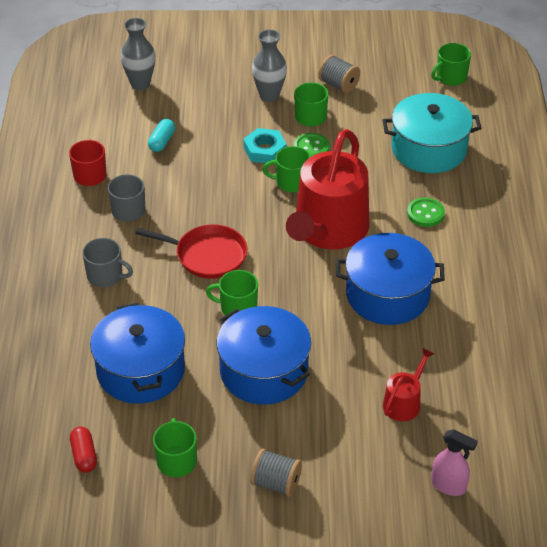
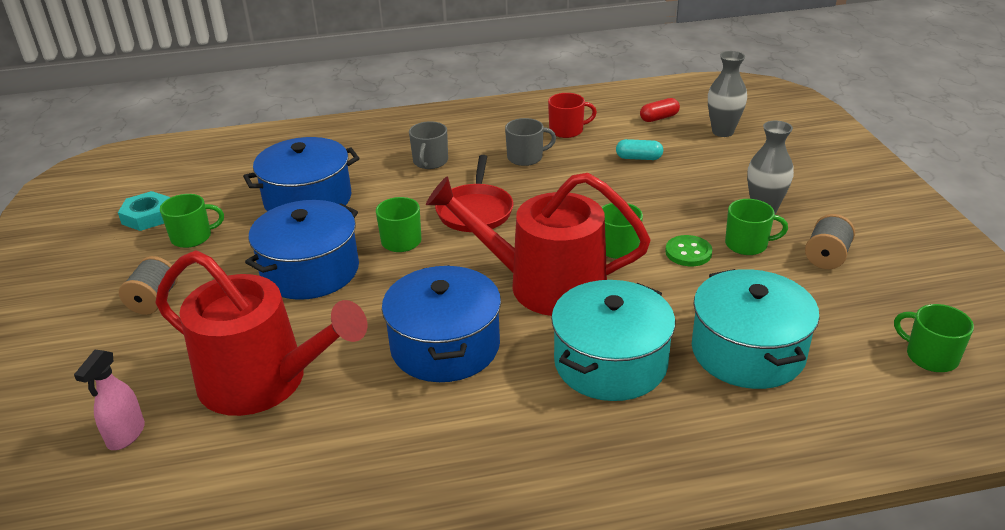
camera: 80 degrees right, 10 degrees down
red capsule [70,426,97,473] -> red capsule moved to [640,98,680,122]
turquoise nut [244,128,287,163] -> turquoise nut moved to [118,191,170,231]
red watering can [383,348,434,421] -> red watering can [156,251,367,416], size x2.26
green button [407,198,445,227] -> turquoise pot [551,280,675,401]

